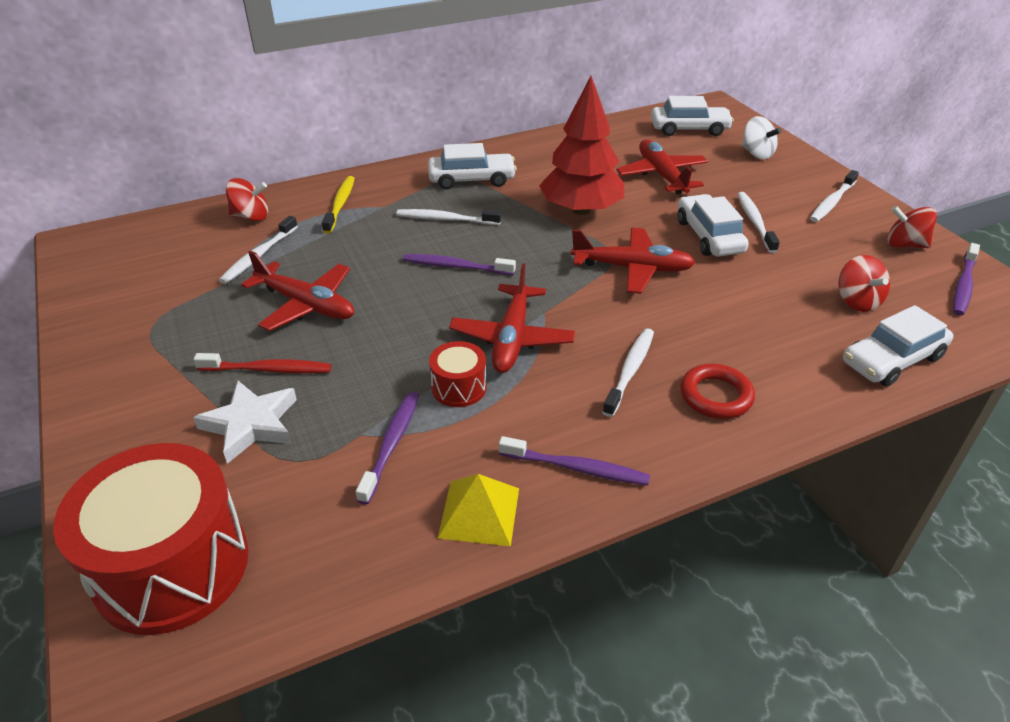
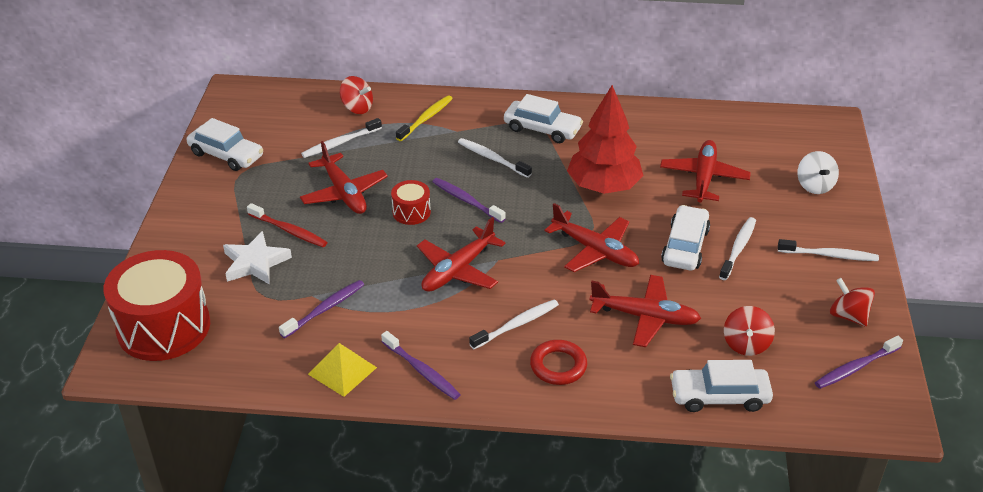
camera: 30 degrees right, 0 degrees up
red drum [429,341,486,407] -> red drum moved to [391,180,431,225]
white car [651,96,734,136] -> white car moved to [187,118,263,171]
white toothbrush [810,170,859,222] -> white toothbrush turned 150 degrees counterclockwise [778,239,879,261]
none -> red plane [590,275,701,347]

